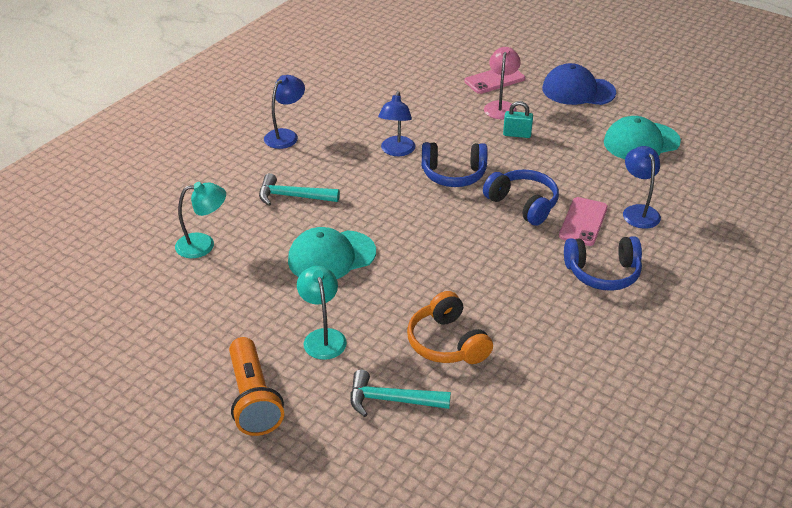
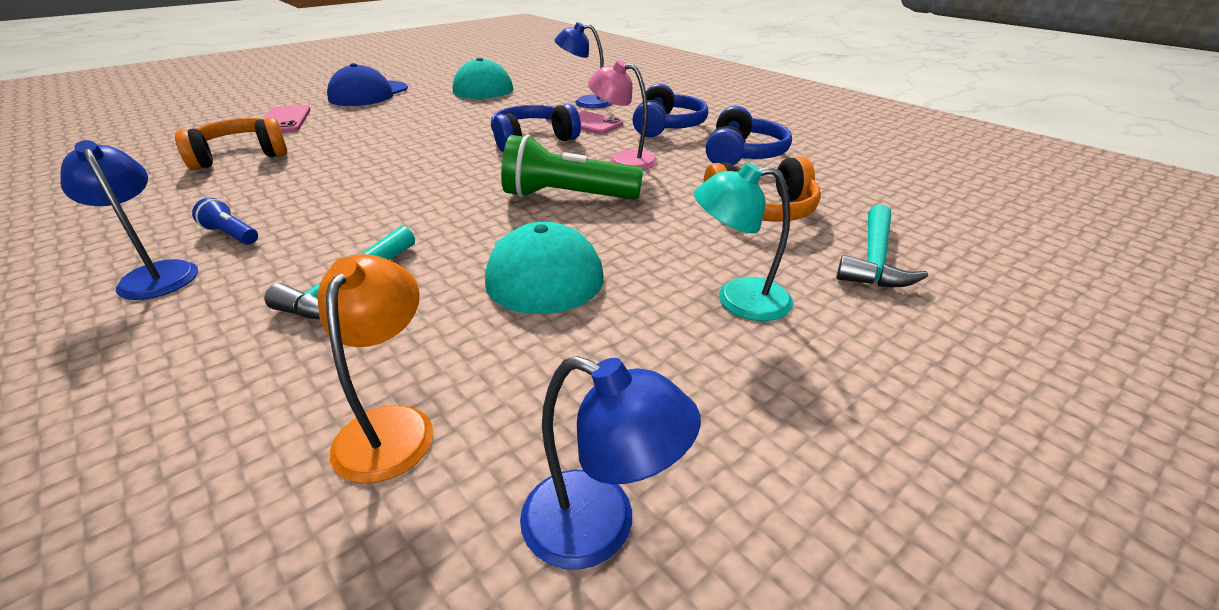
camera: 75 degrees left, 5 degrees down
turquoise lamp [175,182,226,258] -> orange lamp [317,254,433,483]
orange flashlight [229,337,284,436] -> none
blue lamp [378,91,415,156] -> blue lamp moved to [520,356,701,570]
blue headphones [422,142,488,187] -> blue headphones moved to [706,106,792,165]
pink lamp [484,47,521,119] -> pink lamp moved to [588,60,658,170]
turquoise padlock [503,101,533,138] -> none
none -> orange headphones [175,117,287,170]
none -> blue flashlight [192,198,258,245]
none -> green flashlight [501,135,643,200]

